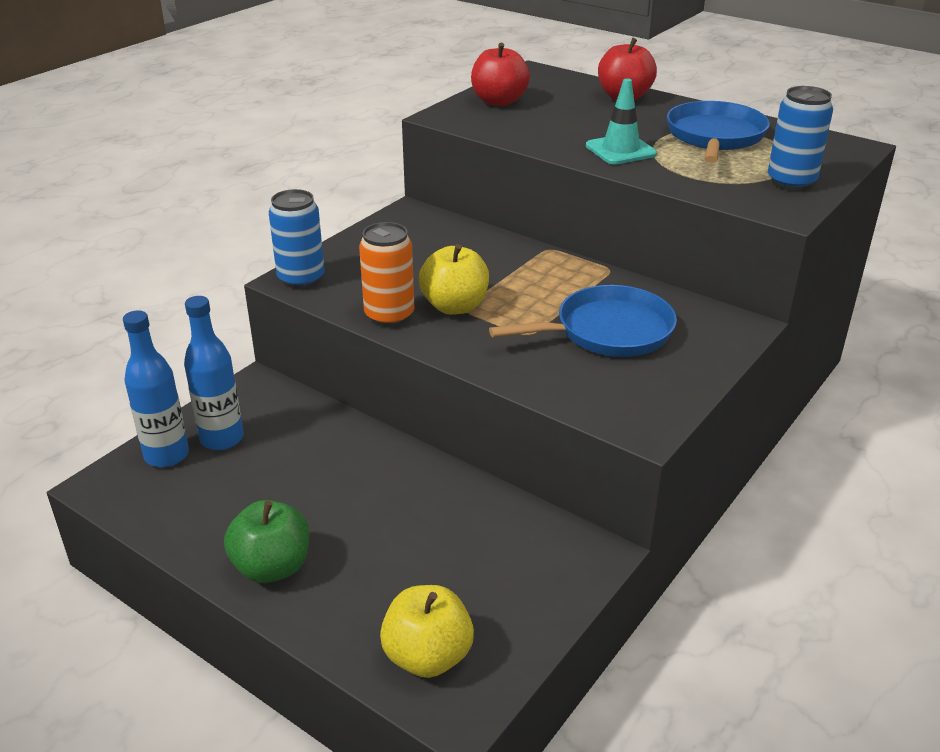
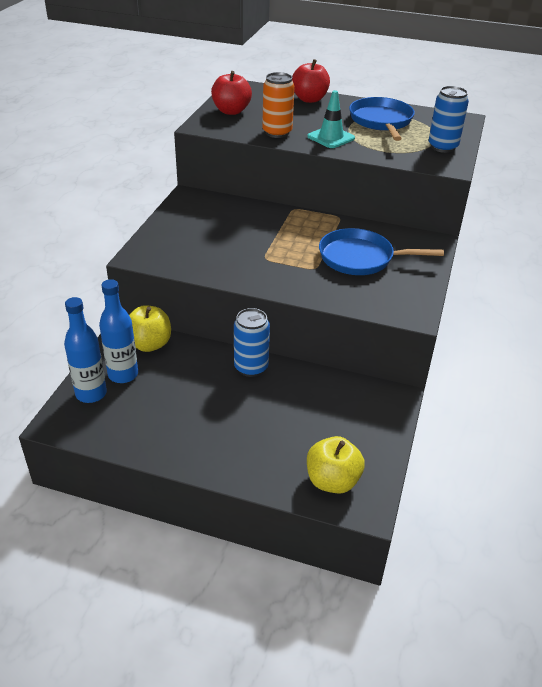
camera: 20 degrees left, 5 degrees up
green apple [224,500,309,583] -> none
blue can [269,189,325,289] -> blue can moved to [234,308,270,377]
orange can [359,222,414,327] -> orange can moved to [262,72,295,138]
yellow apple [419,244,489,315] -> yellow apple moved to [129,305,171,352]
blue pan [489,285,677,357] -> blue pan turned 135 degrees counterclockwise [319,228,444,275]

